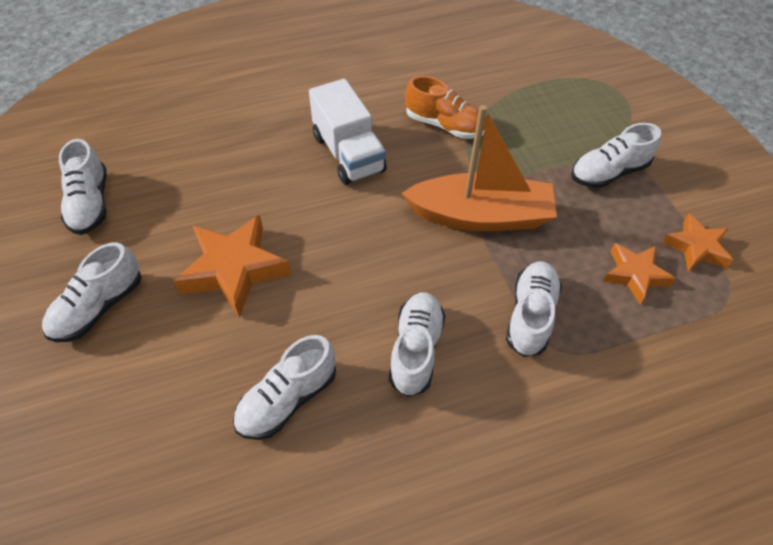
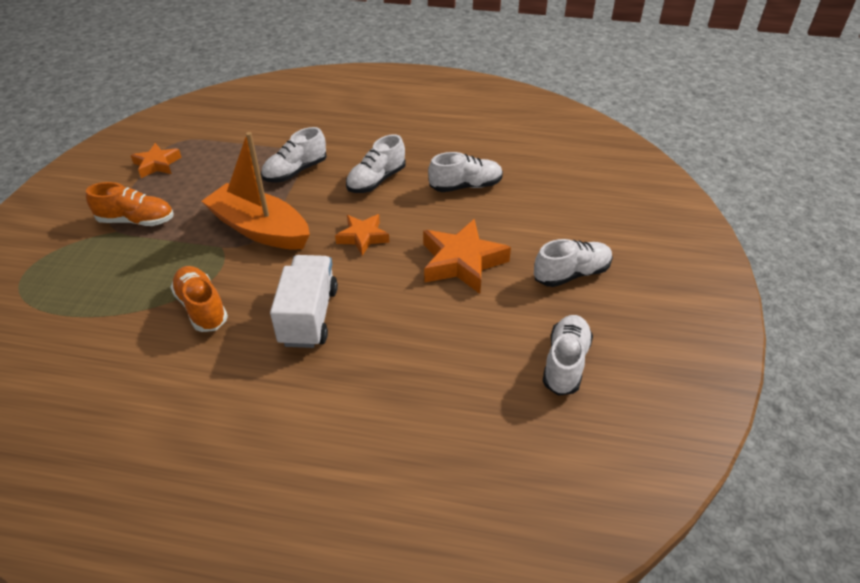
camera: 150 degrees left, 10 degrees down
white shoe [571,123,661,188] -> orange shoe [86,182,173,226]
orange star [603,243,676,304] -> orange star moved to [335,214,390,256]

